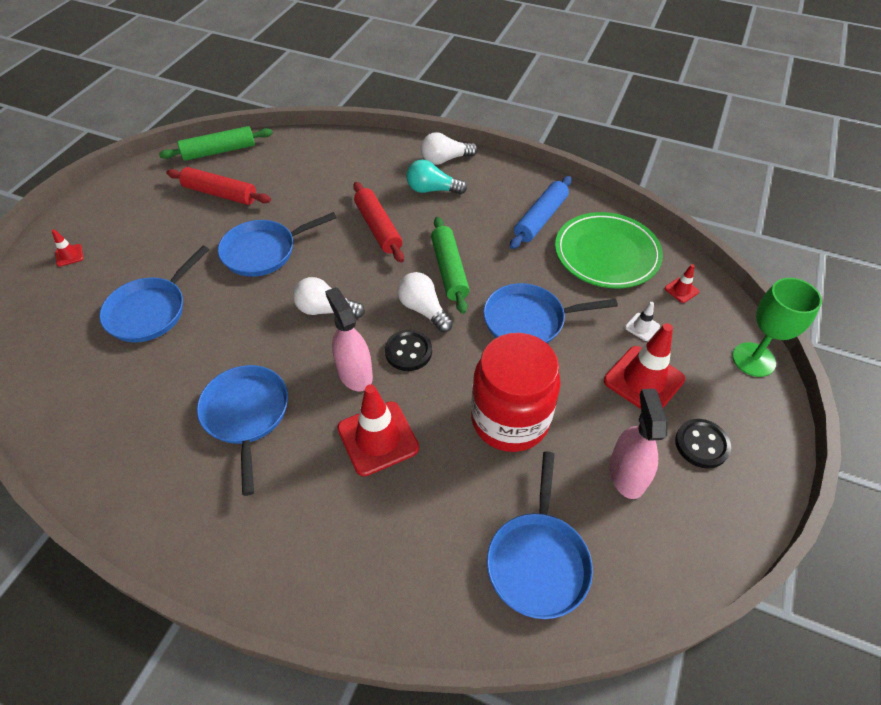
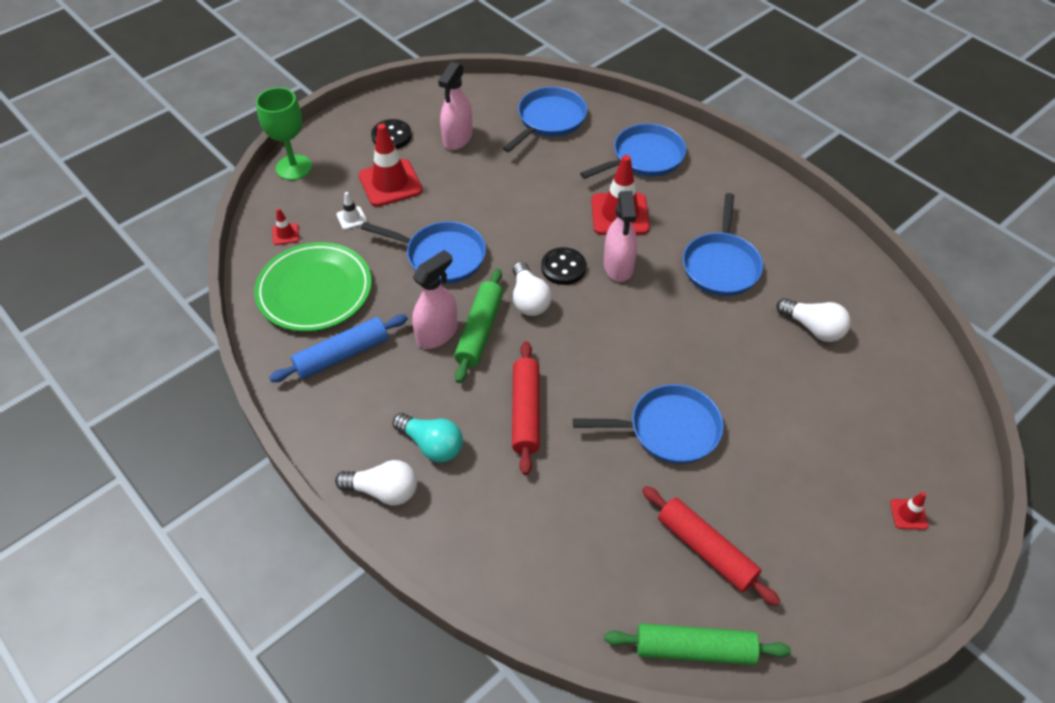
camera: 155 degrees left, 0 degrees up
blue pan [99,246,209,342] -> blue pan moved to [580,123,686,179]
white light bulb [293,277,365,319] -> white light bulb moved to [776,298,851,342]
red jar [471,333,561,452] -> none
none -> pink spray bottle [412,250,458,349]

